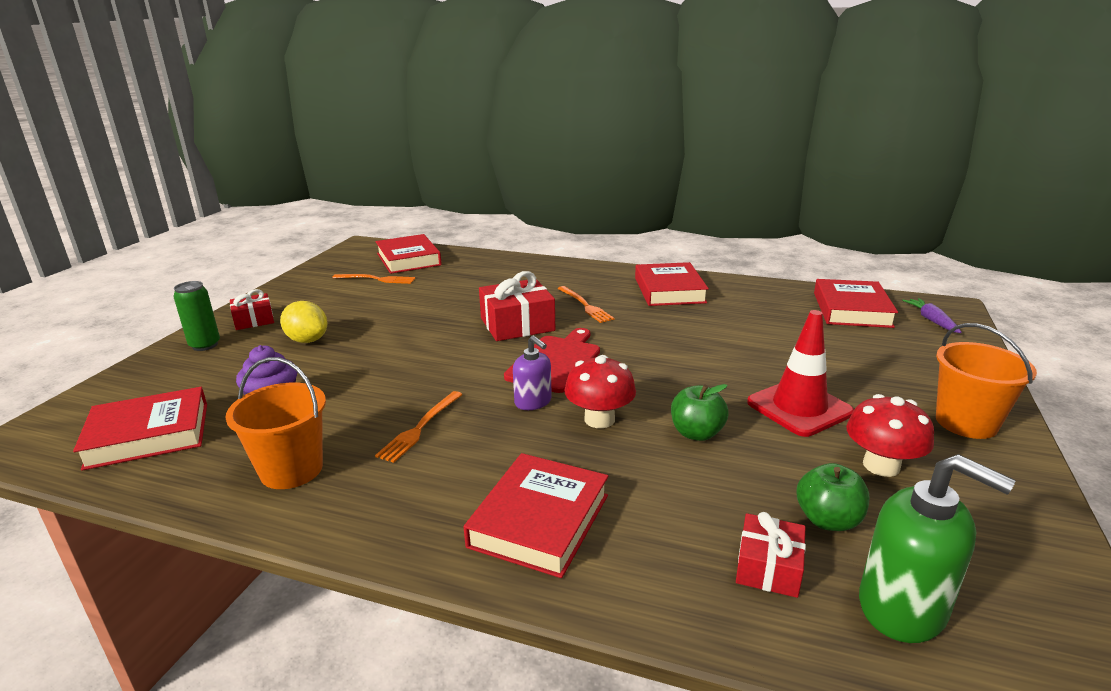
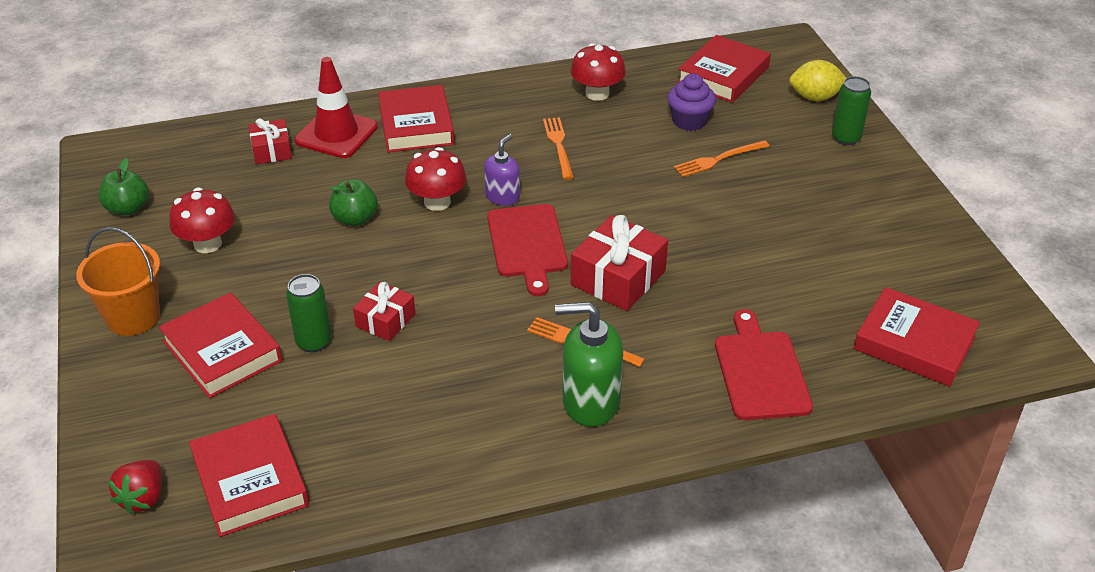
camera: 145 degrees right, 15 degrees up
orange bucket [225,357,326,489] -> red mushroom [571,43,626,101]
red gift [230,289,274,330] -> red gift moved to [353,282,416,341]
yellow lemon [280,301,327,343] -> yellow lemon moved to [789,60,846,101]
orange fork [332,274,415,284] -> orange fork moved to [674,140,770,177]
purple soap dispenser [513,335,552,410] -> purple soap dispenser turned 105 degrees clockwise [484,134,520,206]
red book [635,262,709,306] -> red book moved to [159,292,282,398]
red traffic cone [747,310,854,437] -> red traffic cone moved to [295,57,378,158]
green apple [797,463,869,531] -> green apple moved to [99,158,149,216]
green soap dispenser [859,454,1015,643] -> green soap dispenser moved to [555,302,623,427]
purple carrot [902,298,961,333] -> red strawberry [108,460,162,514]
none -> green can [286,274,331,352]
none -> red cutting board [715,309,813,420]

